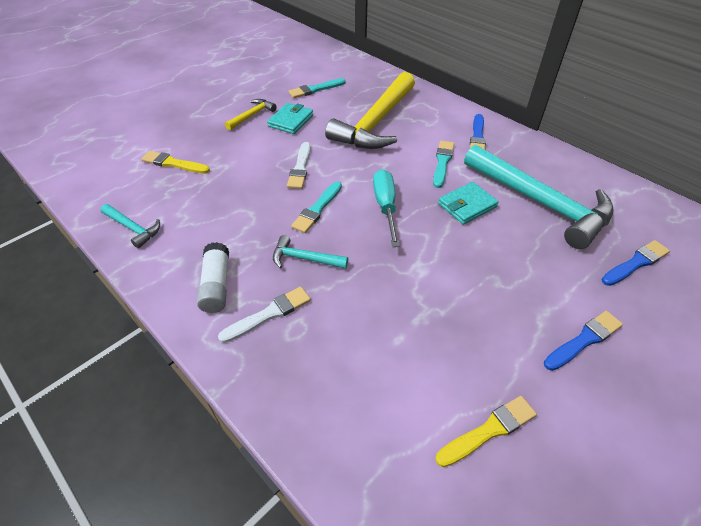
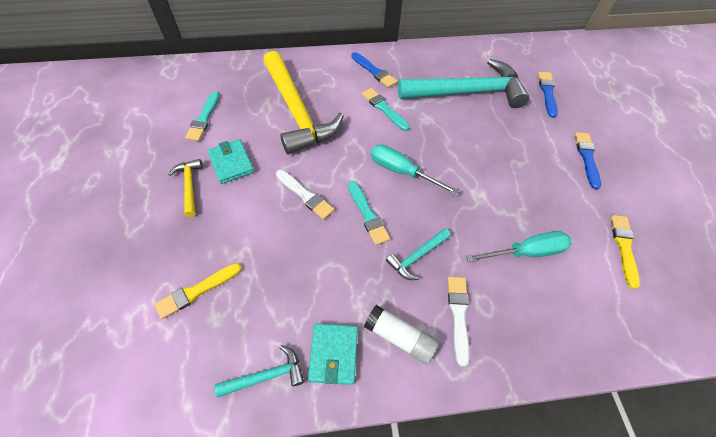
camera: 55 degrees left, 10 degrees up
turquoise wallet [438,182,499,225] -> turquoise wallet moved to [308,323,358,385]
none -> turquoise screwdriver [466,231,572,262]

